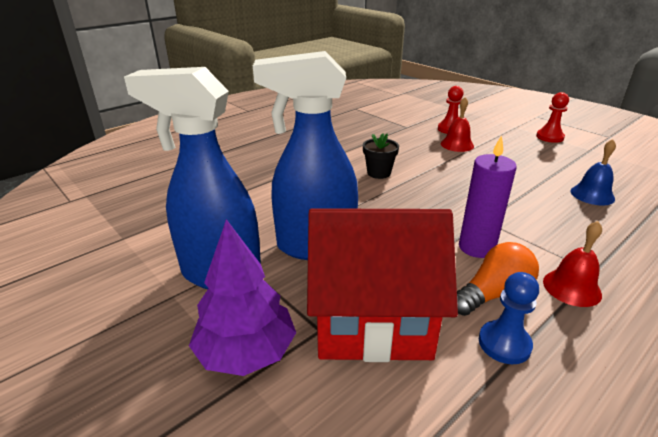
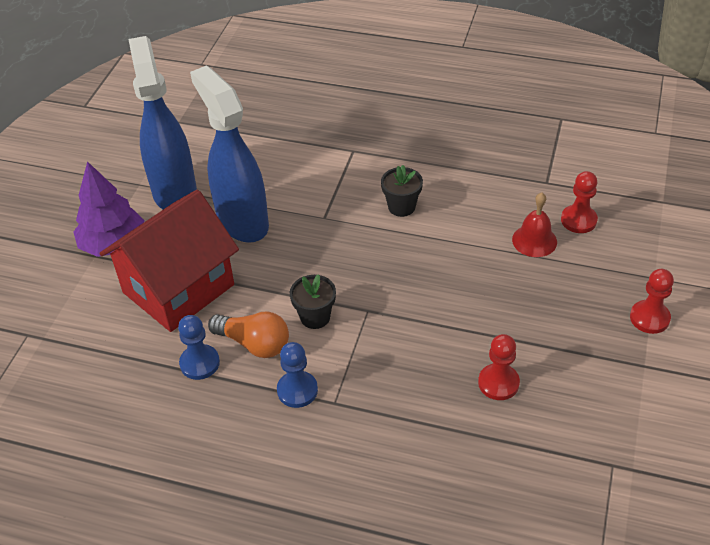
camera: 60 degrees right, 15 degrees up
red house [307,208,458,362] -> red house turned 75 degrees clockwise [99,190,239,332]
purple candle [459,135,517,258] -> black flower pot [290,274,336,329]
red bell [543,221,602,307] -> blue pawn [277,342,318,408]
blue bell [571,139,616,205] -> red pawn [478,334,520,400]

